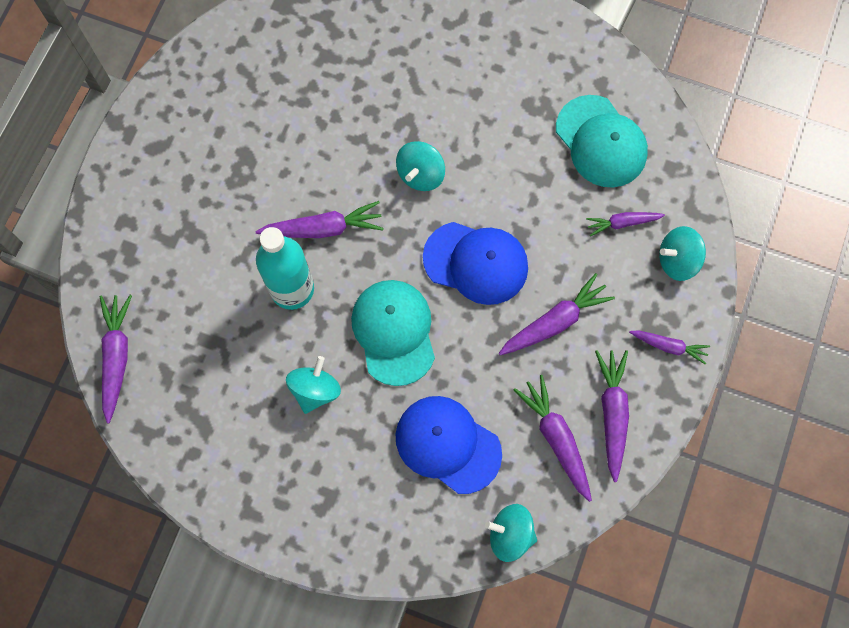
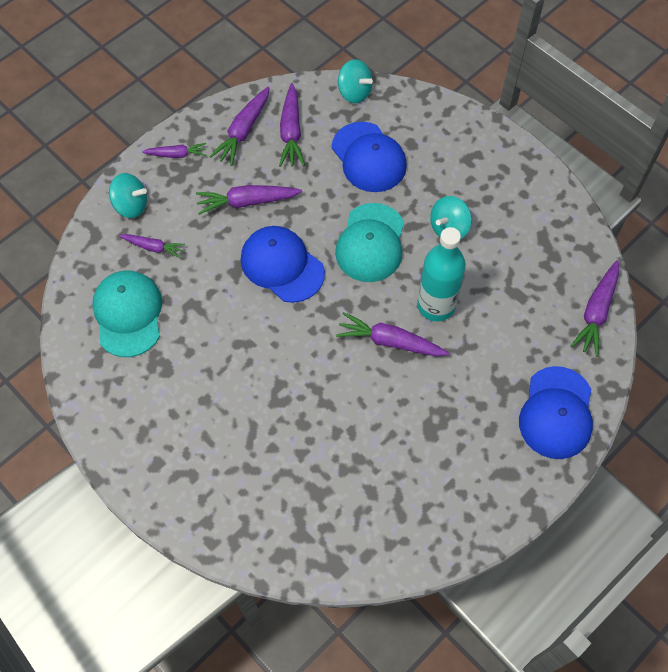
camera: 155 degrees left, 10 degrees down
turquoise spinning top [396,141,445,191] -> none
purple carrot [629,330,710,365] -> purple carrot turned 135 degrees clockwise [142,143,206,158]
none -> blue cap [519,366,593,459]

